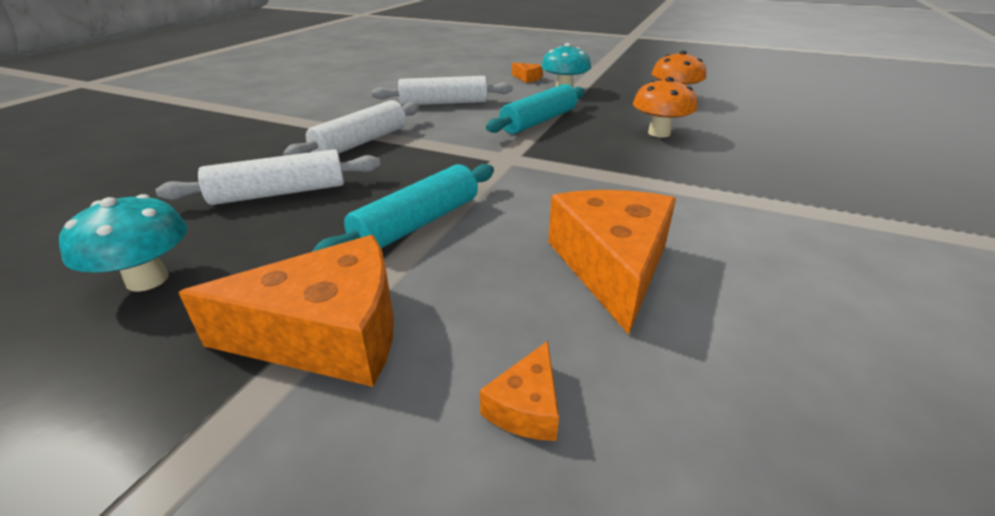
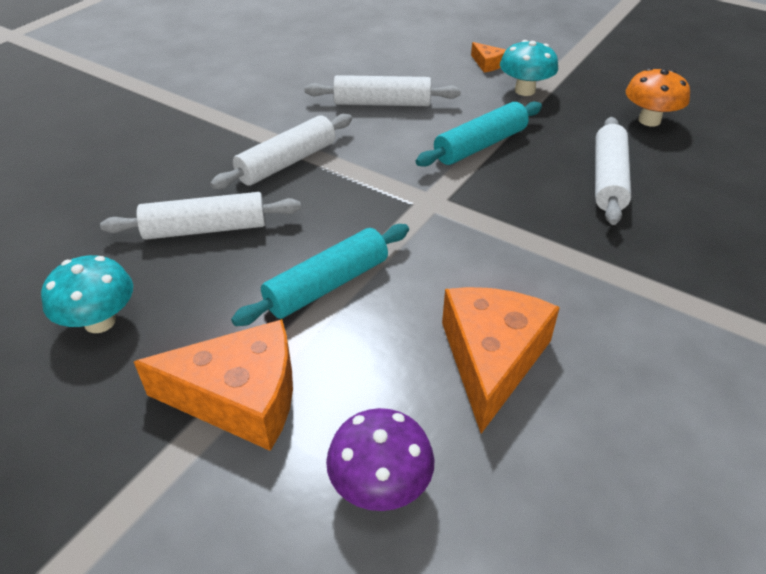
camera: 10 degrees right, 10 degrees up
orange cheese [480,341,559,441] -> purple mushroom [326,408,434,511]
orange mushroom [633,77,697,137] -> white rolling pin [595,117,631,225]

